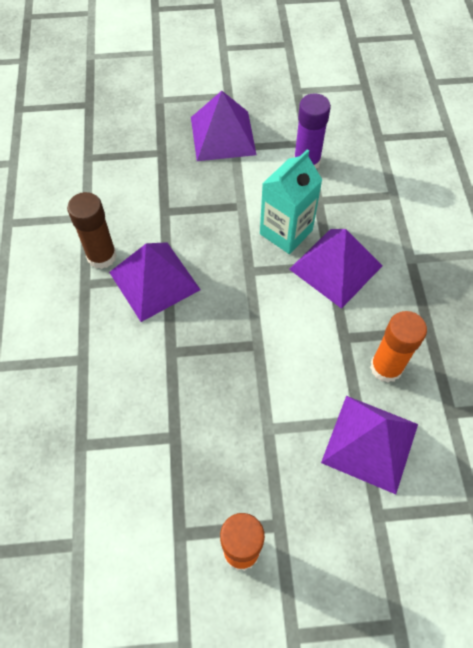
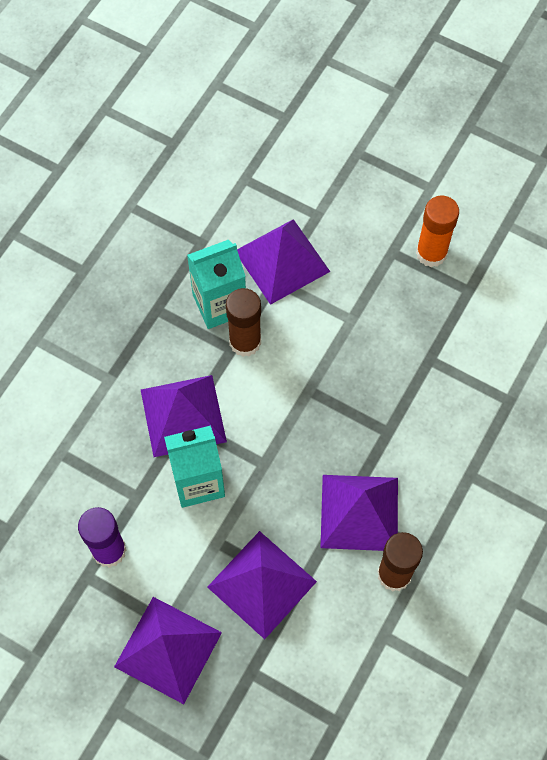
camera: 145 degrees left, 5 degrees up
orange glue stick [370,311,427,383] -> turquoise carton [187,240,246,329]
none -> purple pyramid [207,531,317,639]
none -> brown glue stick [226,288,261,357]

